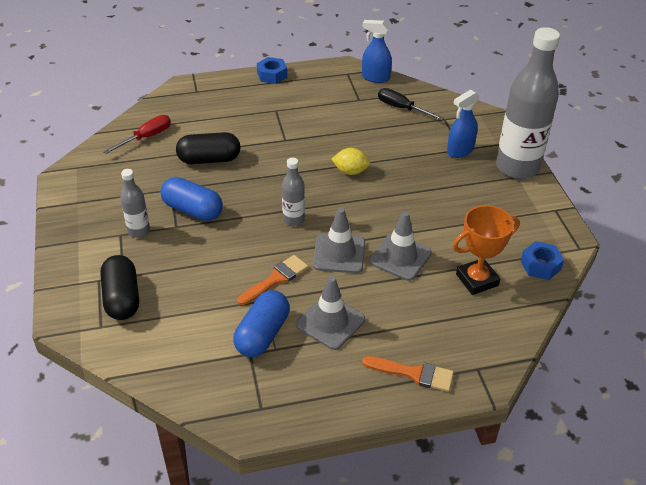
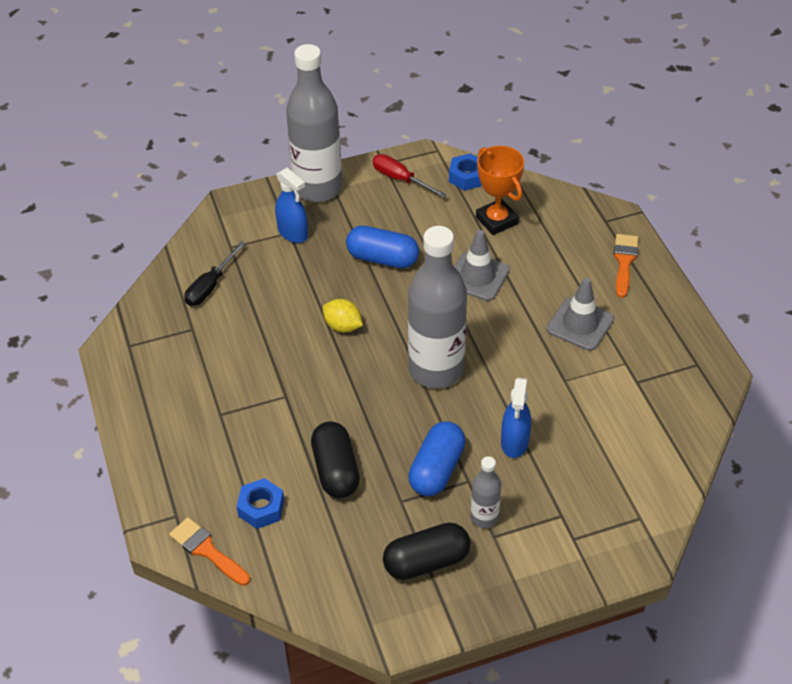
camera: 95 degrees left, 5 degrees up
black capsule [100,255,139,320] -> black capsule moved to [383,523,470,580]
red screwdriver [103,115,171,154] -> red screwdriver moved to [373,154,447,198]
blue capsule [233,290,290,357] -> blue capsule moved to [346,226,419,268]
orange brush [237,255,308,305] -> orange brush moved to [169,517,250,586]
blue nut [257,57,287,84] -> blue nut moved to [237,478,284,529]
grey bottle [282,158,305,226] -> grey bottle [408,226,467,389], size x2.15
grey traffic cone [313,208,365,273] -> none
yellow lemon [331,148,370,175] -> yellow lemon turned 60 degrees counterclockwise [323,299,363,332]
blue spray bottle [362,20,392,83] -> blue spray bottle moved to [501,378,531,458]

